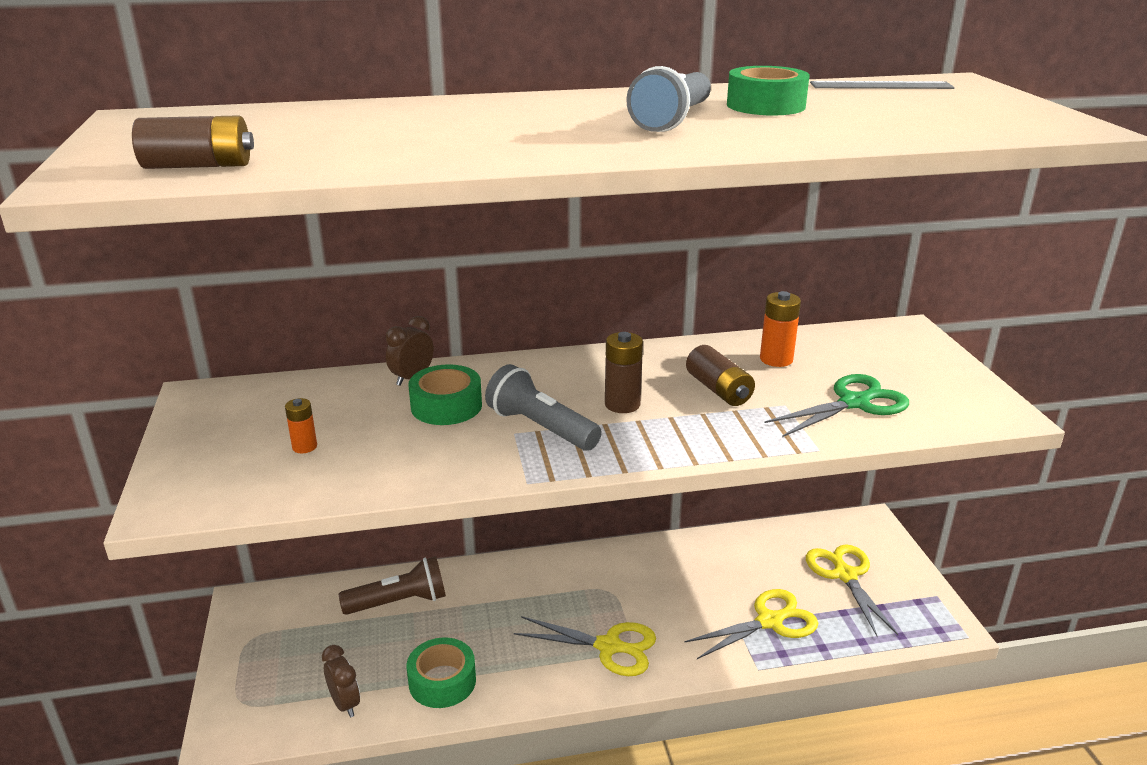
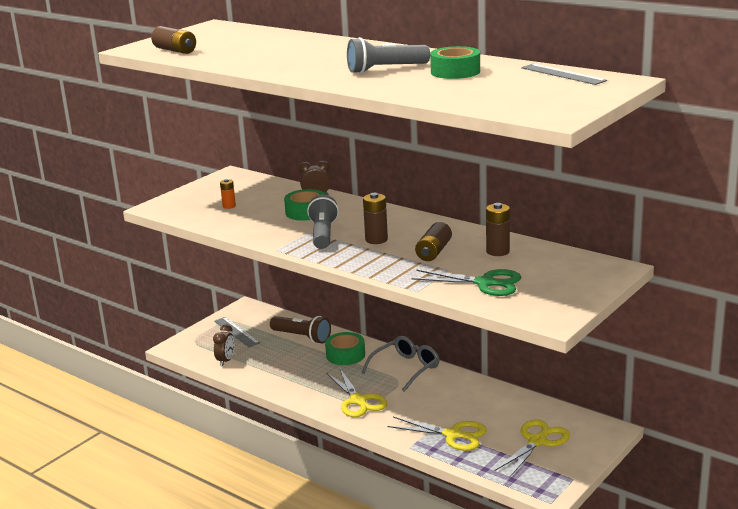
camera: 50 degrees right, 5 degrees down
green tape [407,638,476,708] -> green tape moved to [325,332,365,365]
orange battery [760,291,801,367] -> brown battery [486,203,510,256]
none -> grey ruler [214,317,260,347]
none -> grey glasses [361,336,439,392]

